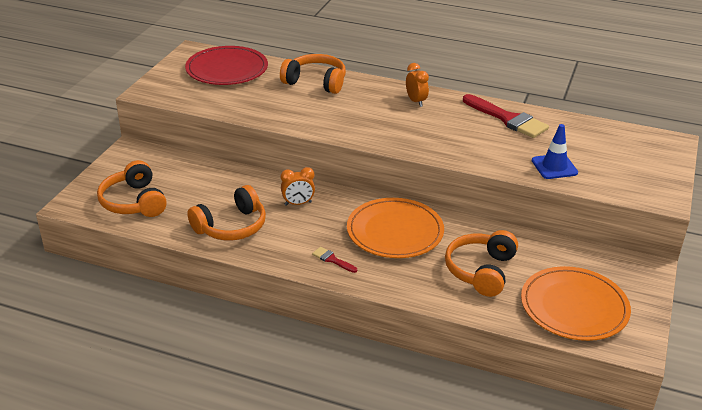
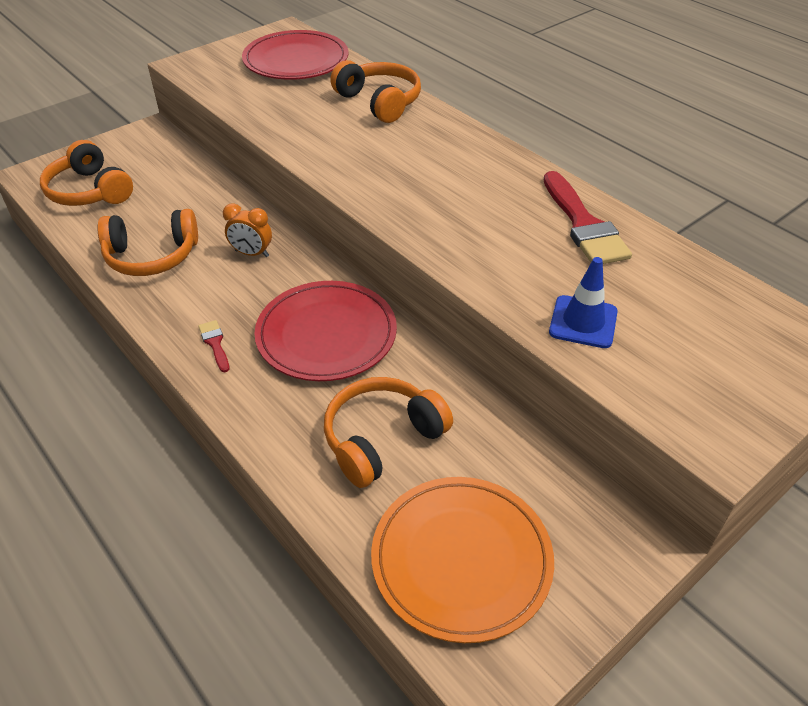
camera: 30 degrees right, 10 degrees up
orange headphones [97,160,167,217] -> orange headphones turned 45 degrees counterclockwise [40,140,133,206]
orange plate [347,198,444,258] -> red plate [254,281,397,381]
orange clock [406,63,429,107] -> none

